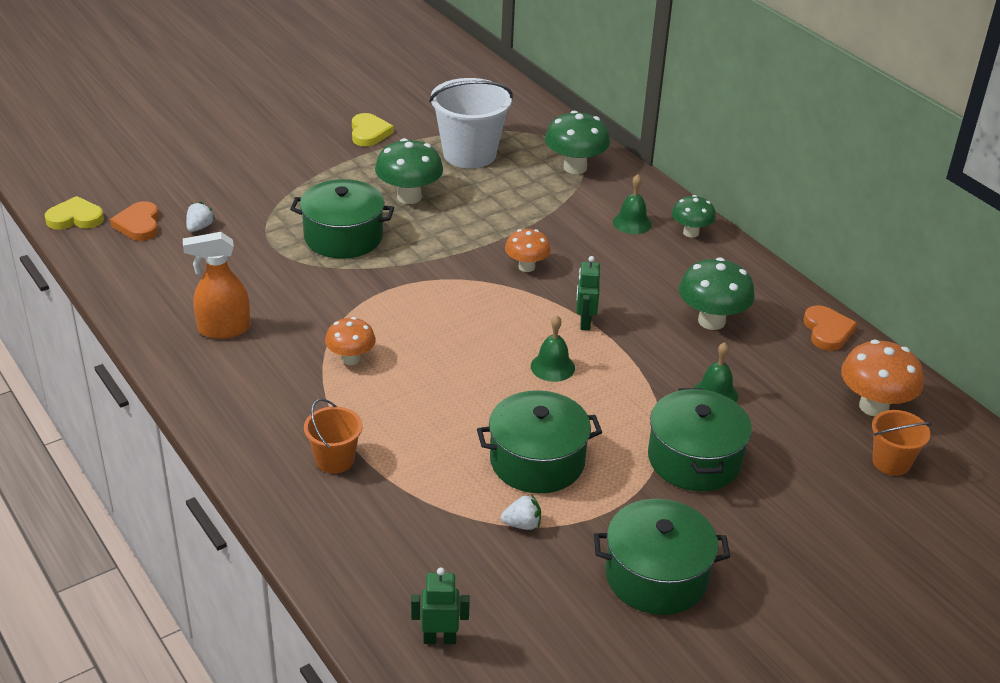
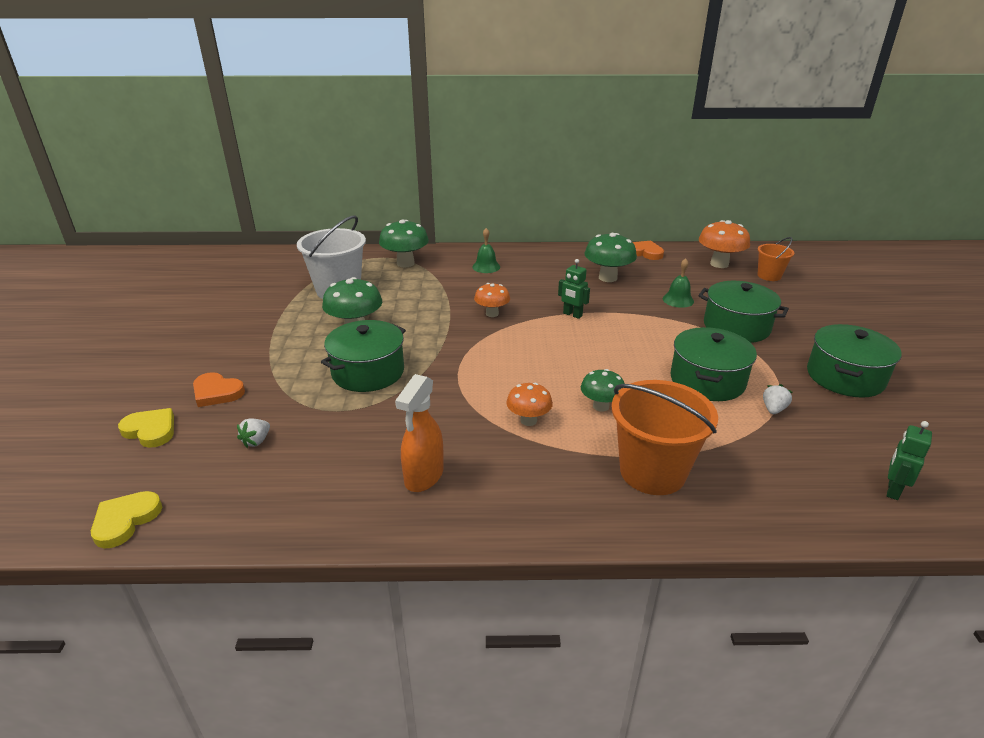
camera: 55 degrees left, 5 degrees down
orange heart [110,201,159,241] -> orange heart moved to [193,372,245,407]
white strawberry [186,202,215,232] -> white strawberry turned 120 degrees counterclockwise [237,418,270,448]
orange bucket [304,399,362,474] -> orange bucket [612,380,718,495], size x1.84
yellow heart [352,113,394,147] -> yellow heart moved to [118,408,174,448]
green bell [531,315,575,382] -> none
green mushroom [672,195,716,238] -> green mushroom moved to [581,369,625,412]

